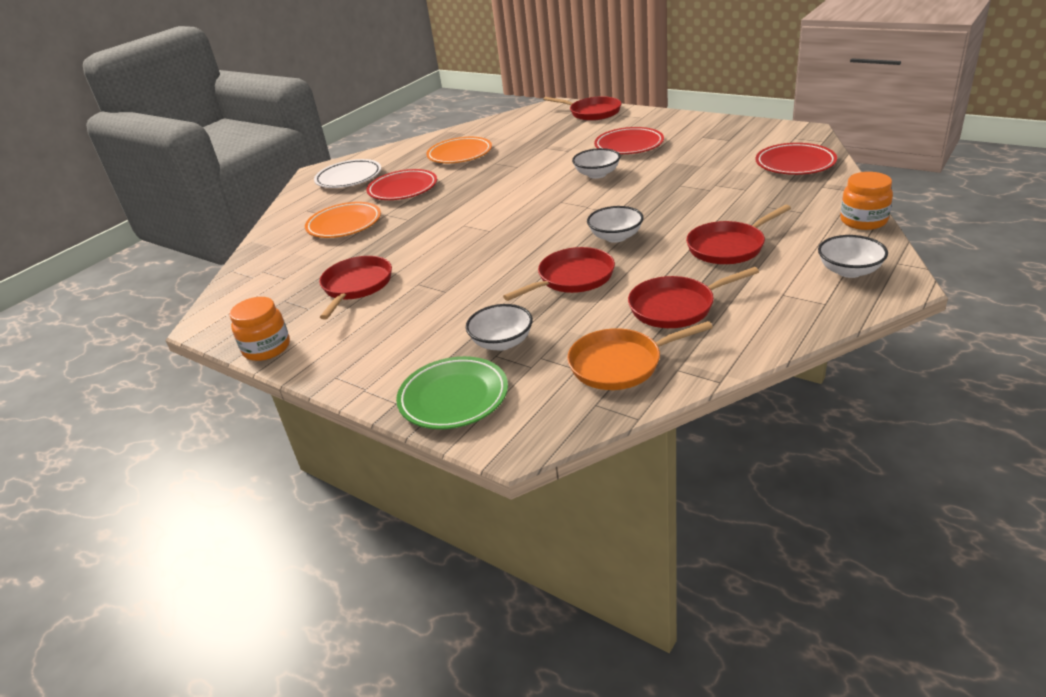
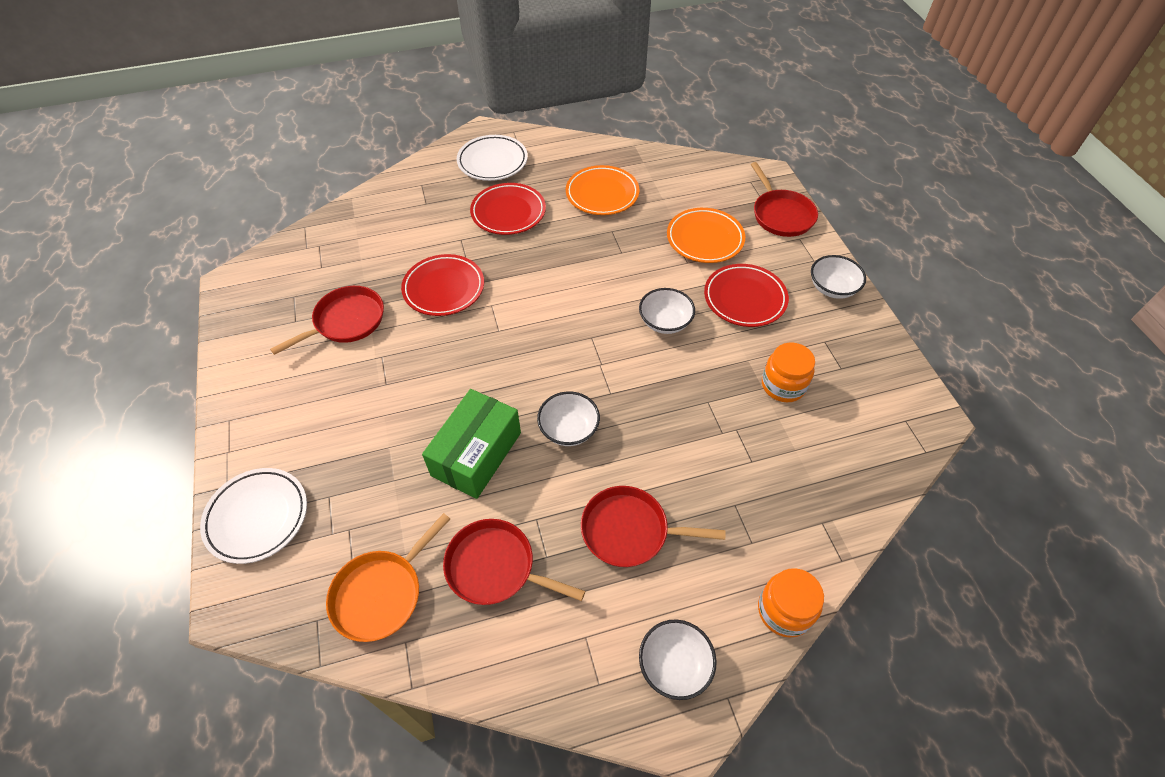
camera: 35 degrees right, 20 degrees up
orange jar [230,297,290,361] -> orange jar moved to [762,342,815,402]
orange plate [305,202,381,238] -> orange plate moved to [667,208,745,263]
green plate [396,356,508,429] -> white plate [200,468,307,564]
white bowl [466,304,533,351] -> white bowl moved to [811,255,866,299]
red pan [503,247,615,301] -> green box [422,389,521,499]
orange pan [567,321,713,390] -> orange pan turned 75 degrees counterclockwise [326,513,450,642]
red plate [756,143,837,175] -> red plate moved to [401,254,484,316]

